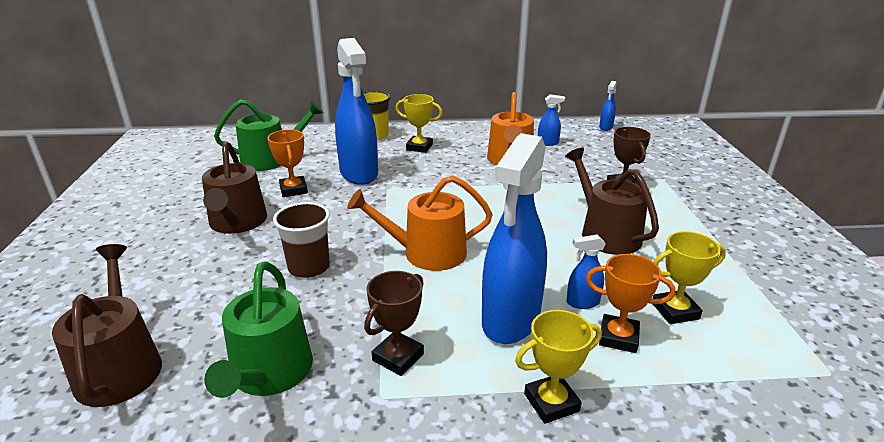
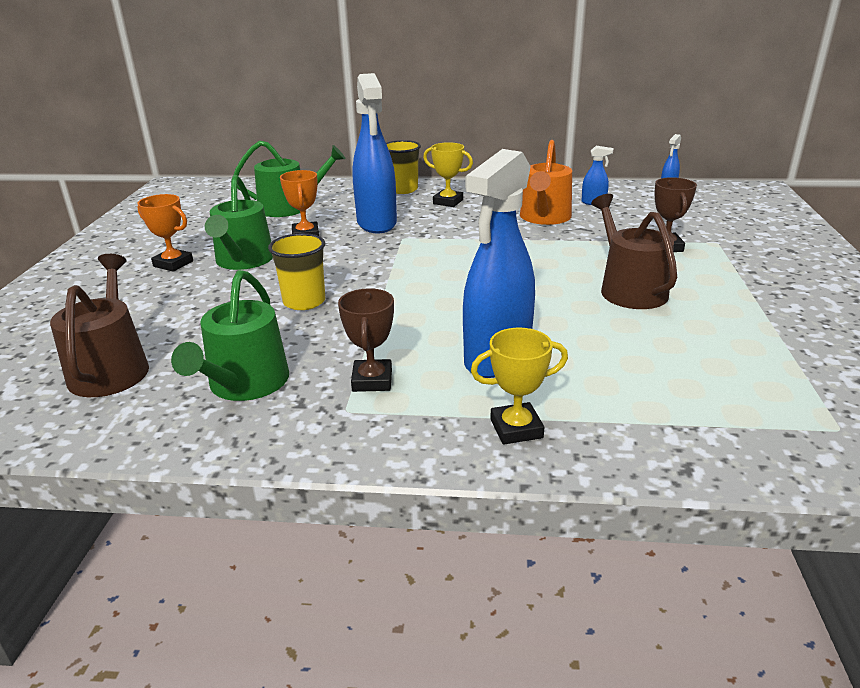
camera: 10 degrees right, 0 degrees up
brown watering can [202,141,267,234] -> green watering can [205,175,273,270]
brown cup [273,202,330,278] -> yellow cup [268,233,325,310]
orange watering can [347,175,493,271] -> none
brown trophy [364,271,424,376] -> brown trophy turned 45 degrees counterclockwise [338,288,394,392]
blue spray bottle [566,235,606,309] -> none
orange trophy [586,254,675,353] -> orange trophy moved to [138,194,193,272]
yellow trophy [653,231,726,324] -> none

